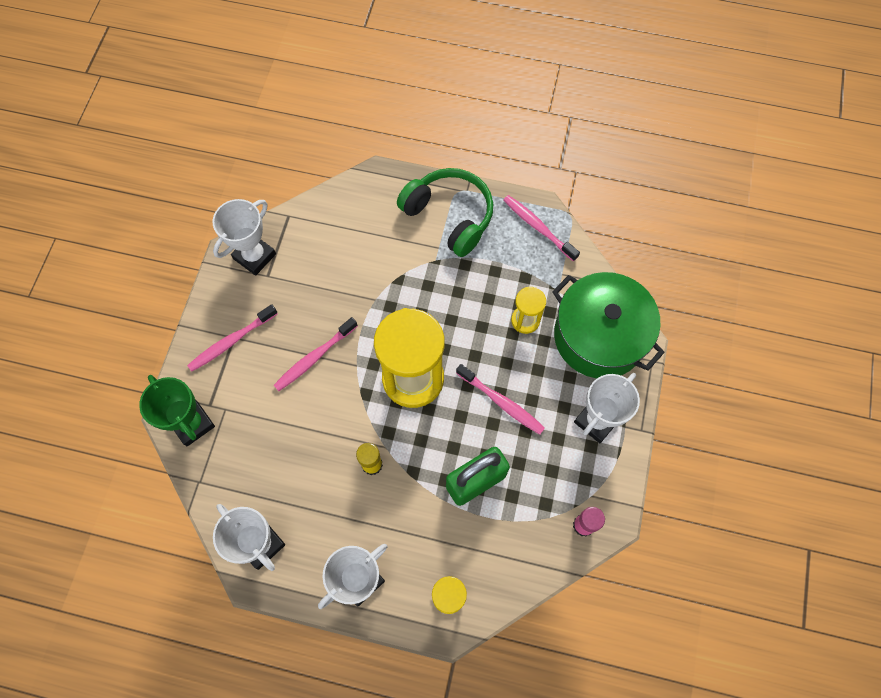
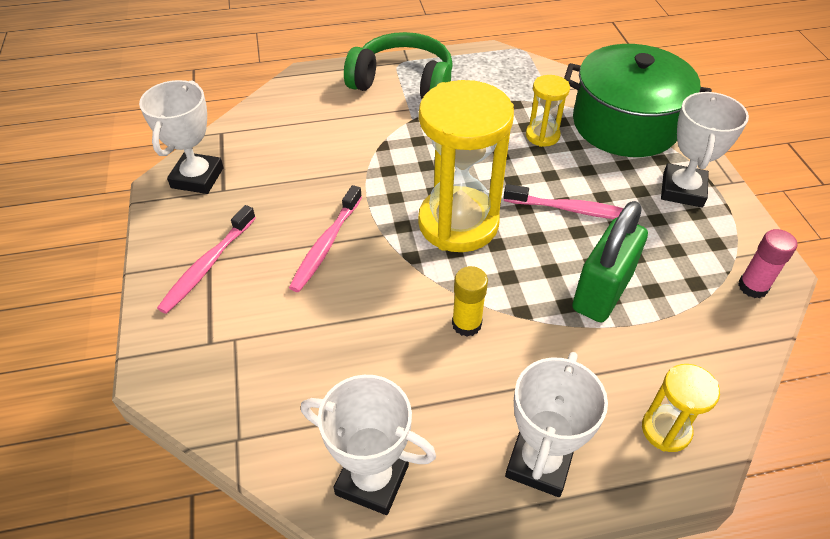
camera: 25 degrees left, 20 degrees down
green trophy [139,375,215,446] -> none
pink toothbrush [503,195,580,262] -> none

